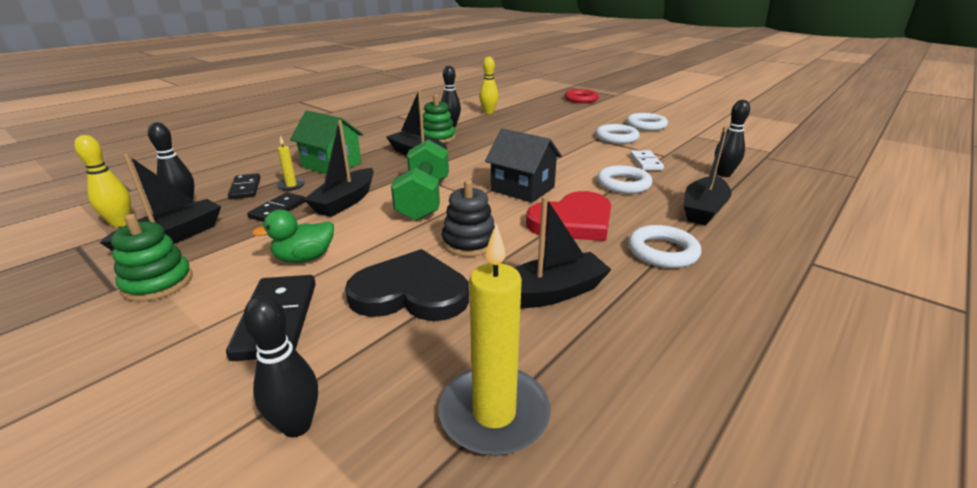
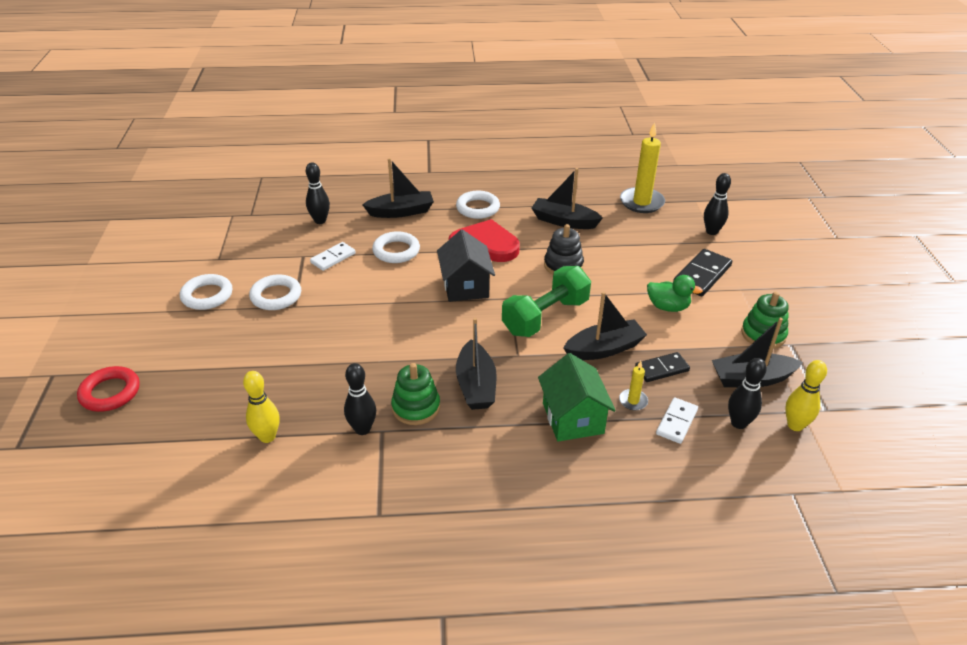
camera: 135 degrees left, 10 degrees up
black domino [228,173,261,199] -> white domino [656,397,698,444]
black heart [345,249,469,321] -> none

